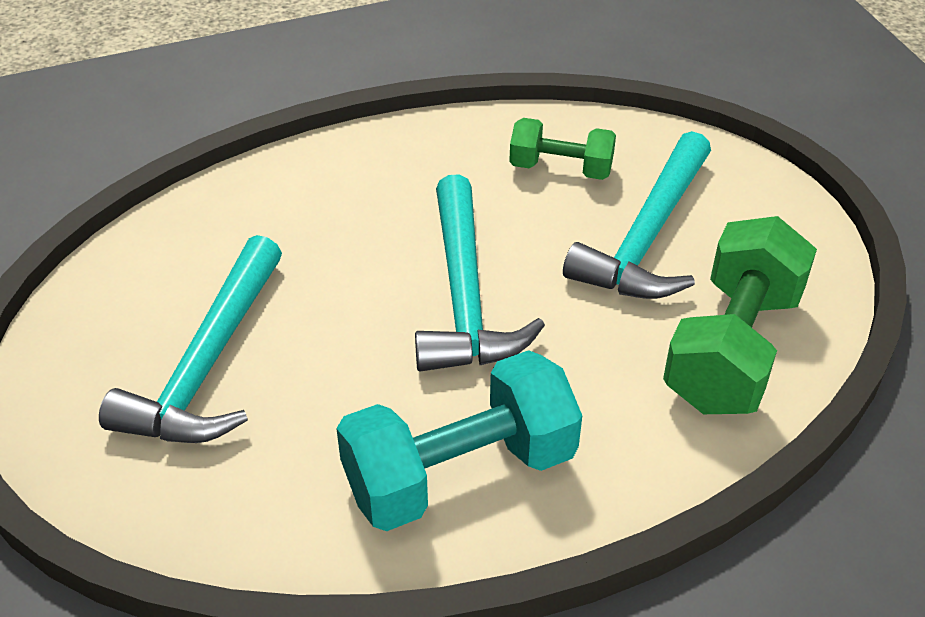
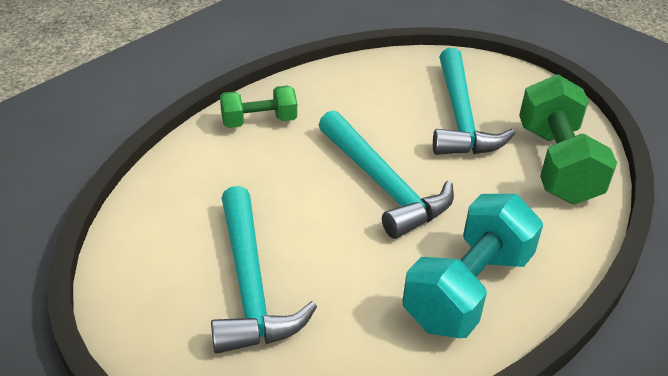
camera: 30 degrees left, 5 degrees down
green dumbbell [509,118,616,180] -> green dumbbell moved to [220,85,297,128]

